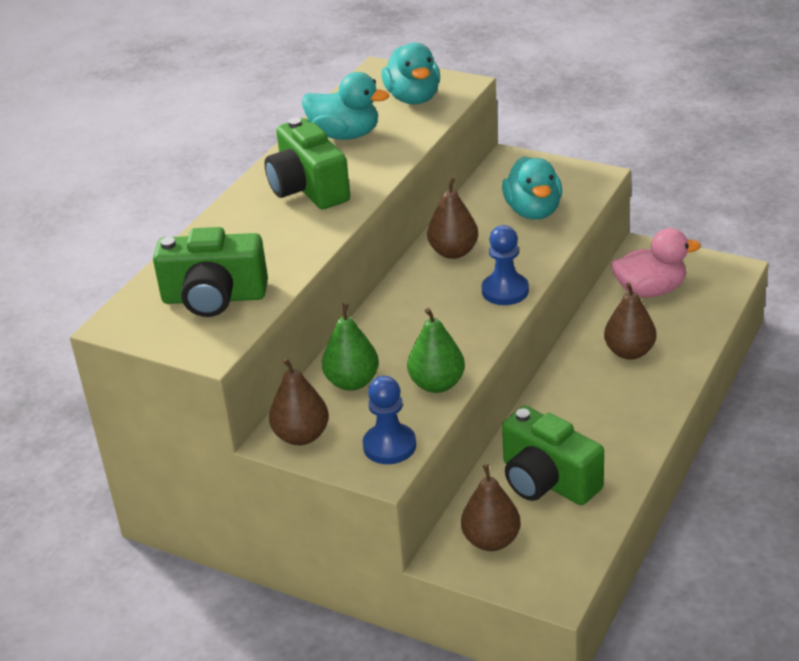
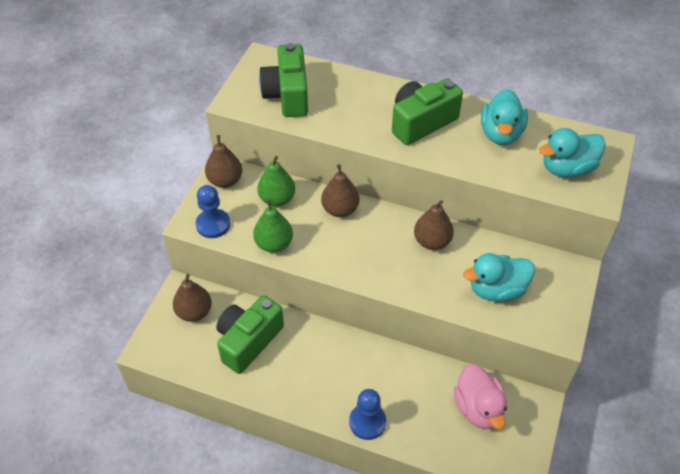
camera: 80 degrees right, 15 degrees up
blue pawn [482,225,529,305] -> blue pawn moved to [349,389,386,440]
brown pear [604,282,656,360] -> brown pear moved to [321,164,359,217]

